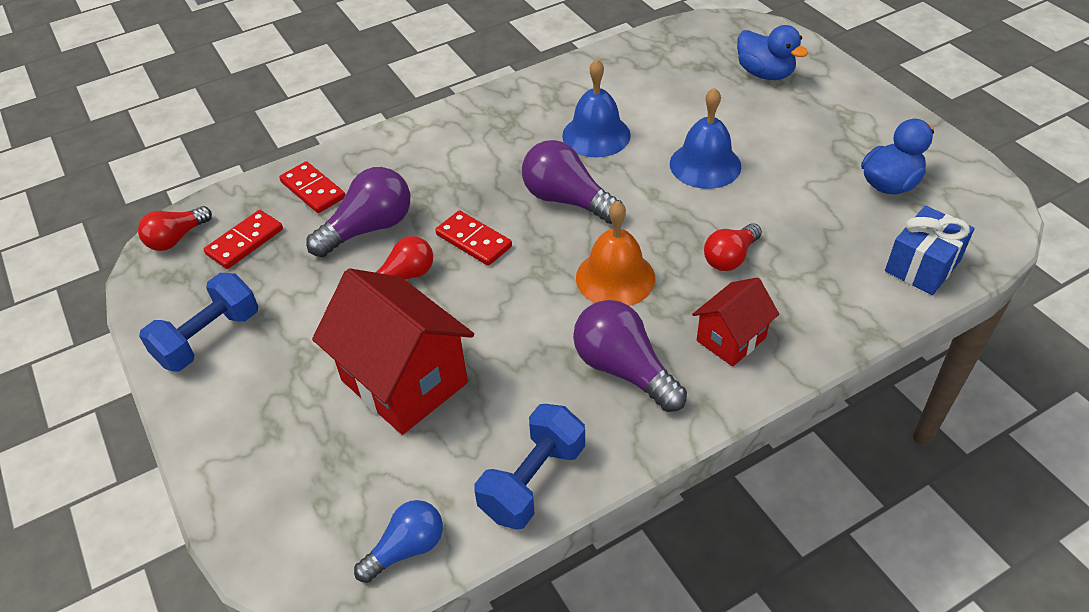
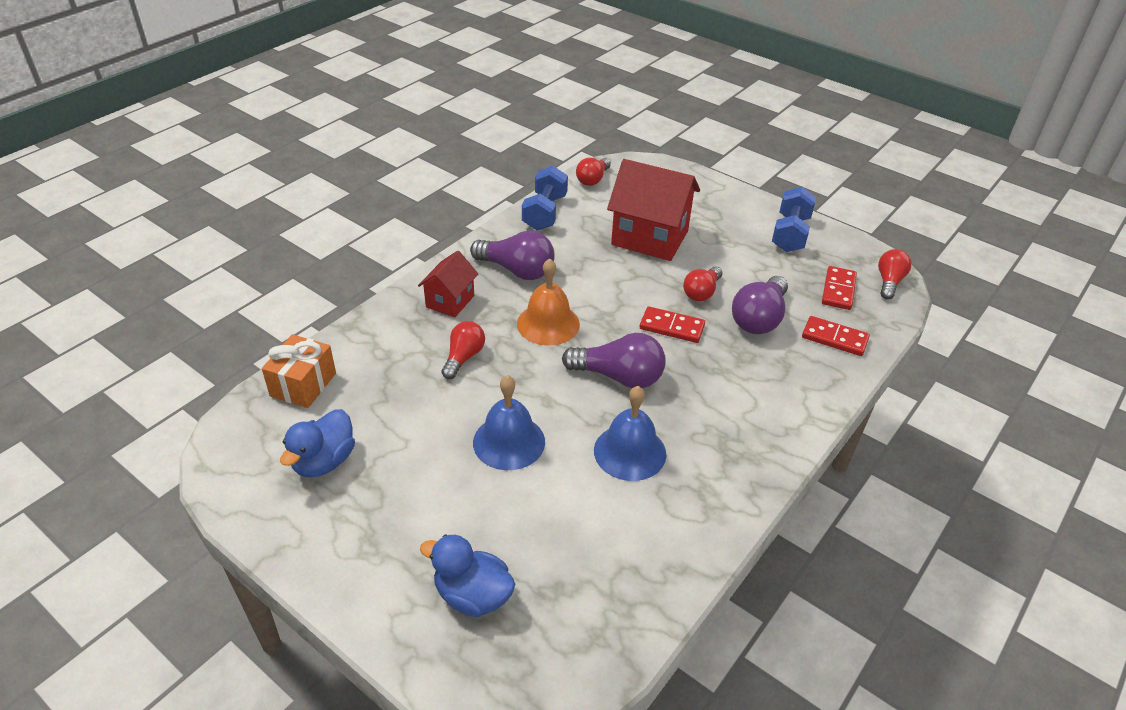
camera: 155 degrees right, 5 degrees down
blue light bulb [354,500,443,583] -> red light bulb [576,158,611,186]
blue gift [885,206,975,295] -> orange gift [262,334,336,408]

